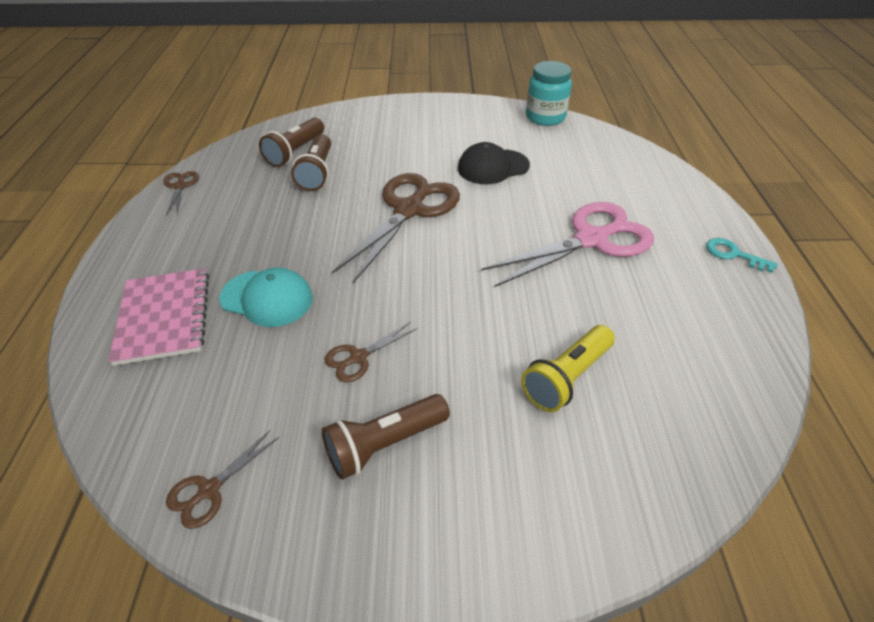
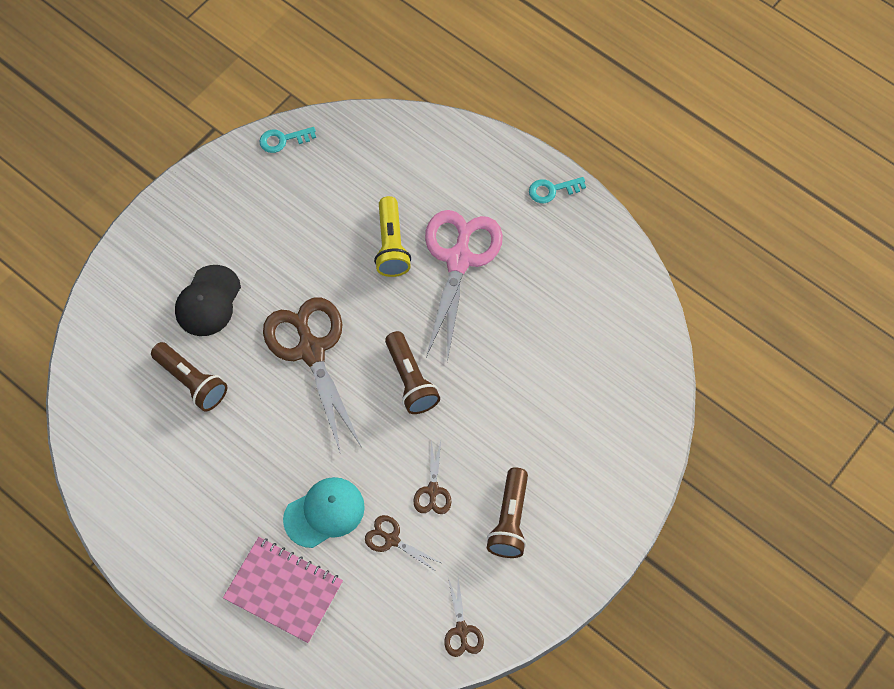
camera: 50 degrees left, 20 degrees up
brown scissors [163,171,199,216] -> brown scissors moved to [365,515,441,572]
brown flashlight [259,118,324,167] -> brown flashlight moved to [385,331,440,414]
black cap [458,142,530,184] -> black cap moved to [175,265,241,336]
yellow flashlight [521,325,615,412] -> yellow flashlight moved to [374,196,411,277]
turquoise jar [526,61,572,126] -> turquoise key [260,127,316,153]

